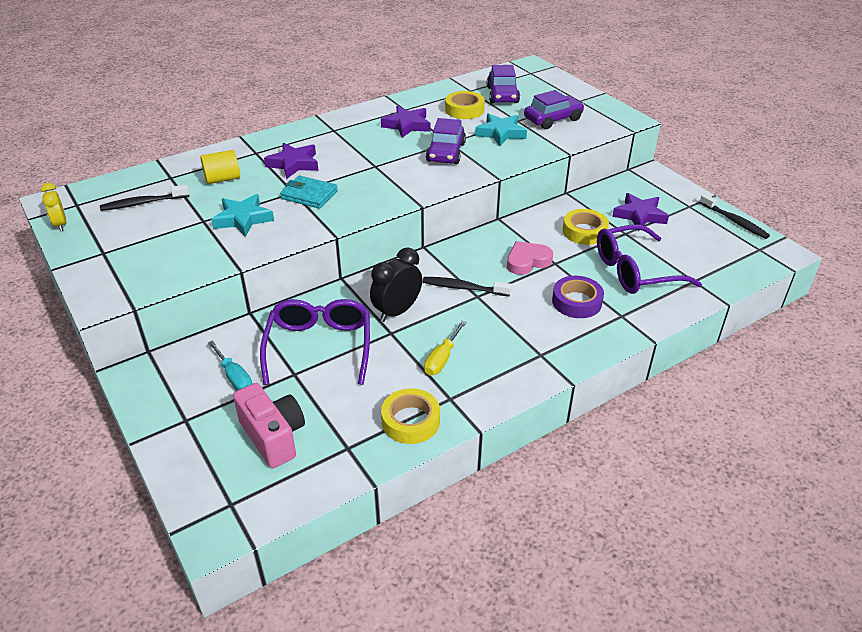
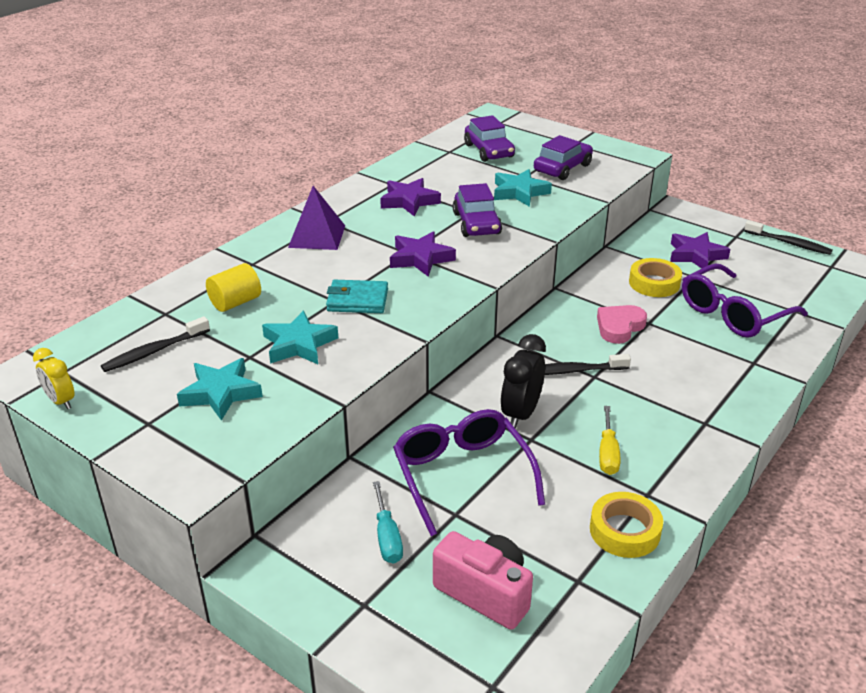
camera: 20 degrees left, 5 degrees down
turquoise screwdriver [208,340,252,391] -> turquoise screwdriver turned 45 degrees clockwise [373,481,403,564]
purple star [264,143,318,179] -> purple star moved to [390,232,456,276]
yellow tape [445,91,485,119] -> none
purple tape [552,276,604,318] -> none
none -> turquoise star [177,358,263,421]
none -> purple pyramid [288,186,345,250]

